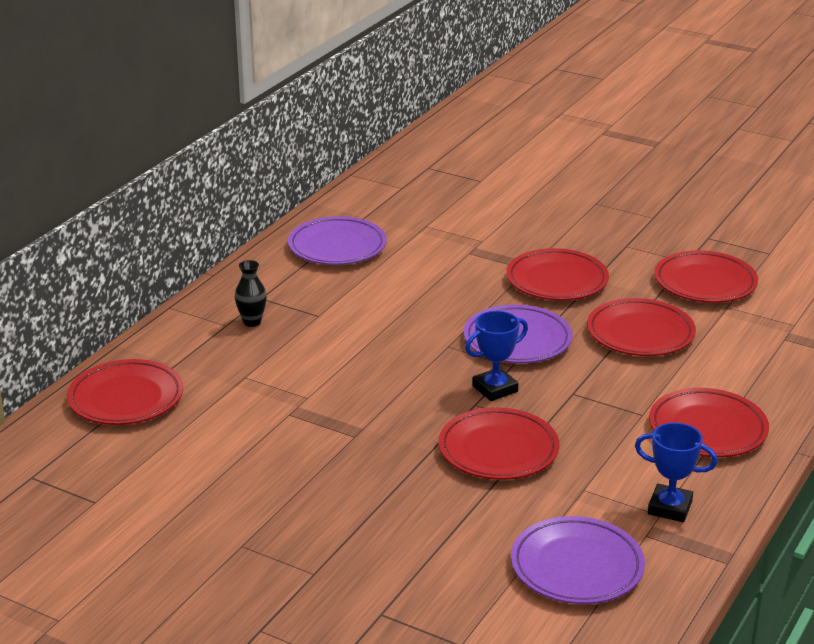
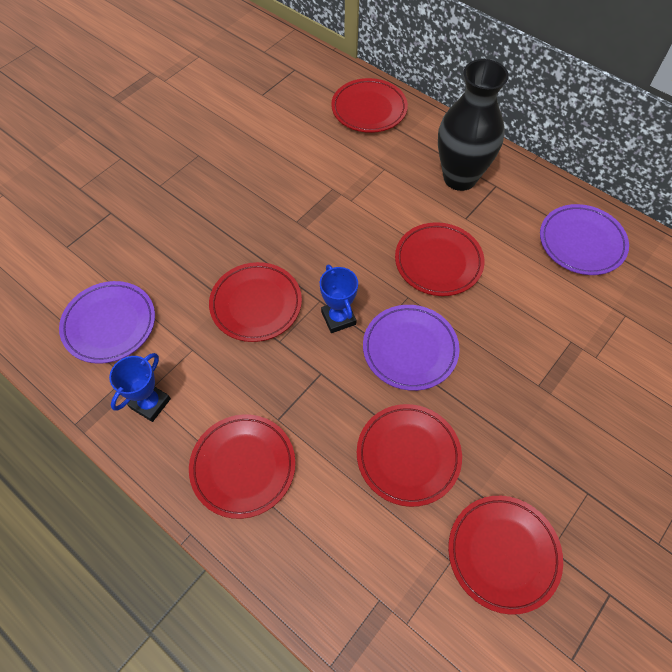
camera: 100 degrees right, 30 degrees up
black vase [235,260,267,327] -> black vase [438,59,509,191], size x2.47
red plate [506,248,609,301] -> red plate moved to [395,222,484,296]

